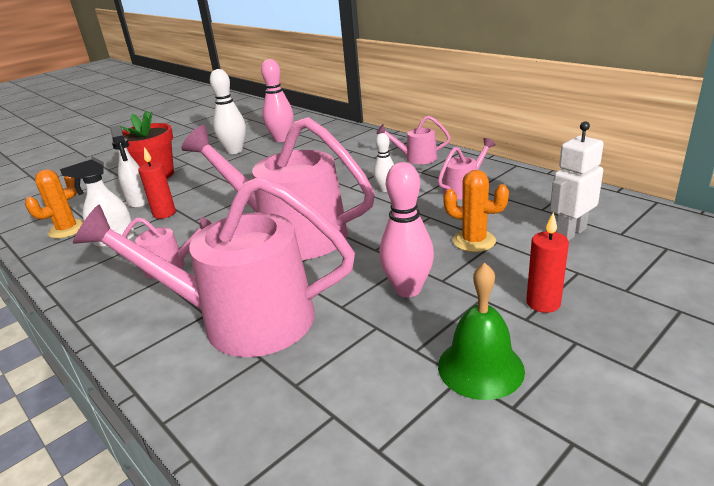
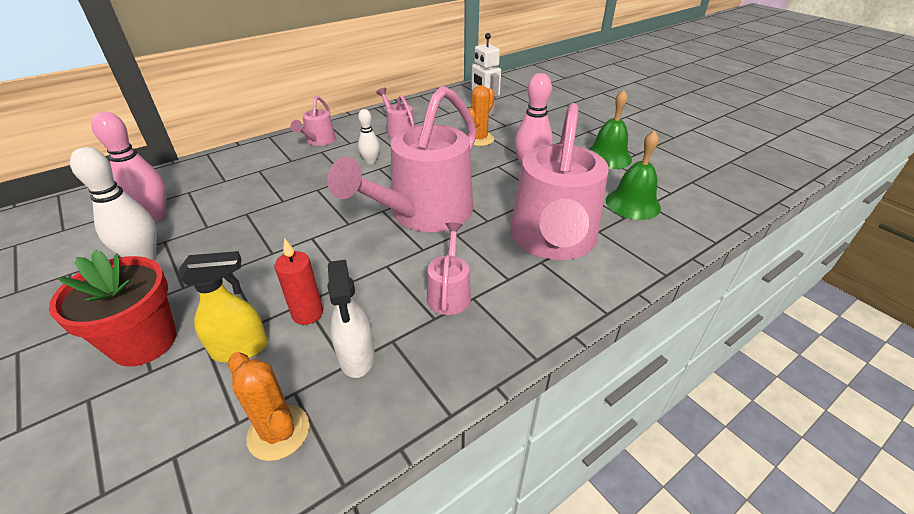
camera: 85 degrees left, 10 degrees up
white spray bottle [110,125,149,208] -> yellow spray bottle [178,251,268,363]
red candle [526,212,569,313] -> none
none -> green bell [606,130,661,220]

